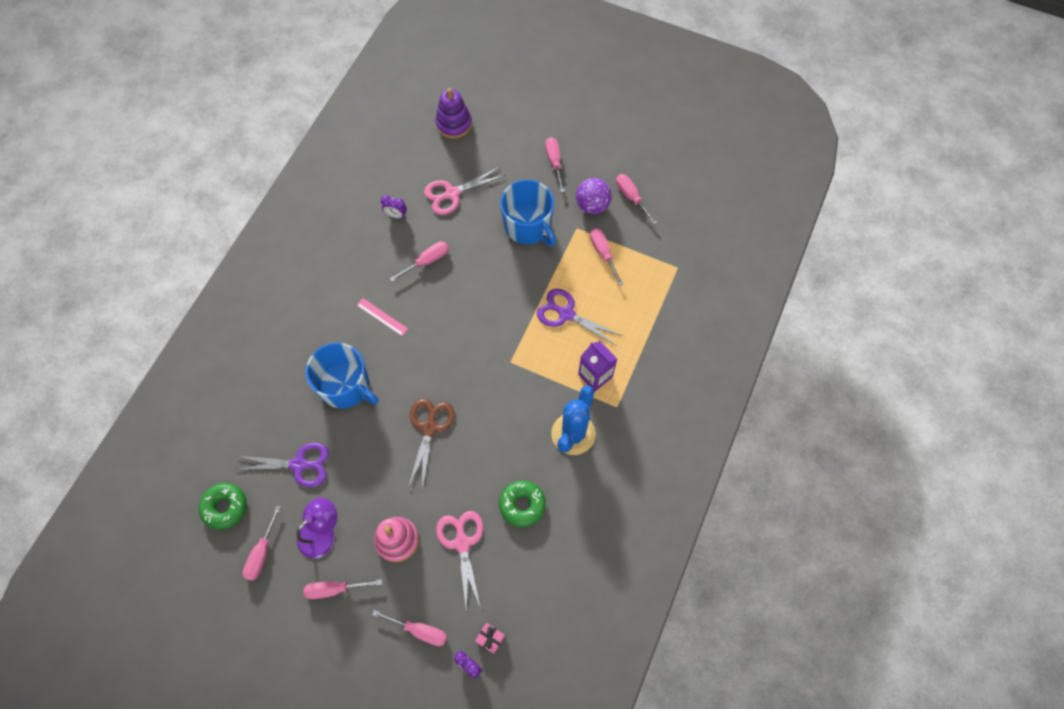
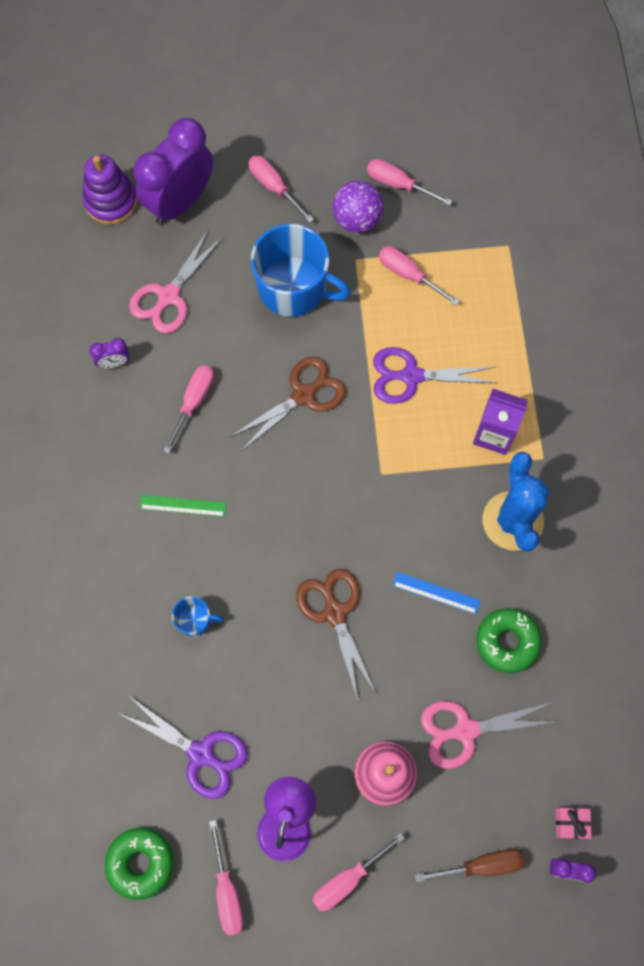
camera: 30 degrees left, 5 degrees up
purple scissors [234,443,329,487] -> purple scissors turned 60 degrees clockwise [118,696,248,799]
blue mug [305,343,379,409] -> blue mug [172,596,223,637], size x0.45
pink ruler [357,298,408,336] -> green ruler [140,495,226,517]
pink screwdriver [372,610,447,646] -> brown screwdriver [415,849,525,882]
pink scissors [436,511,483,610] -> pink scissors turned 60 degrees counterclockwise [421,701,555,769]
none -> purple clock [134,118,213,225]
none -> brown scissors [230,357,346,451]
none -> blue ruler [393,572,481,614]

